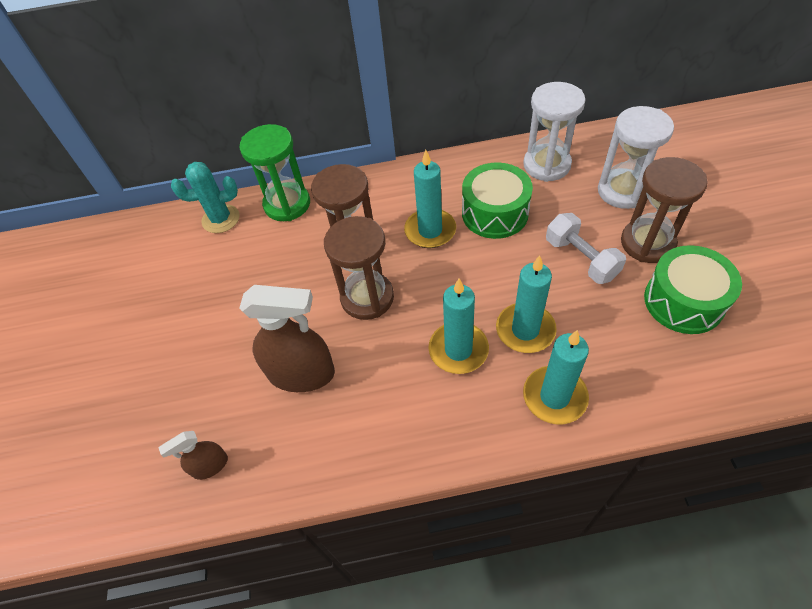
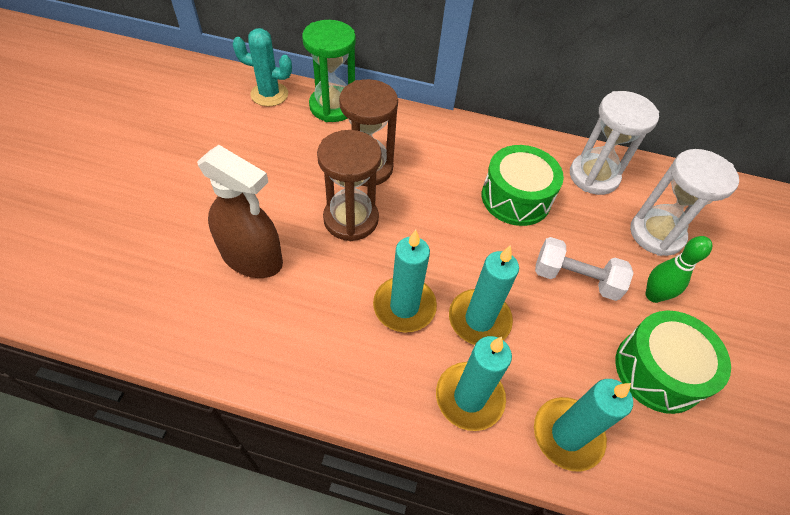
camera: 15 degrees right, 0 degrees up
brown spray bottle [158,431,228,480] -> none
turquoise candle [404,150,456,248] -> turquoise candle moved to [534,379,633,472]
white dumbbell [546,213,626,284] -> white dumbbell turned 60 degrees counterclockwise [535,237,633,301]
brown hourglass [621,157,708,263] -> green bowling pin [646,236,712,303]

